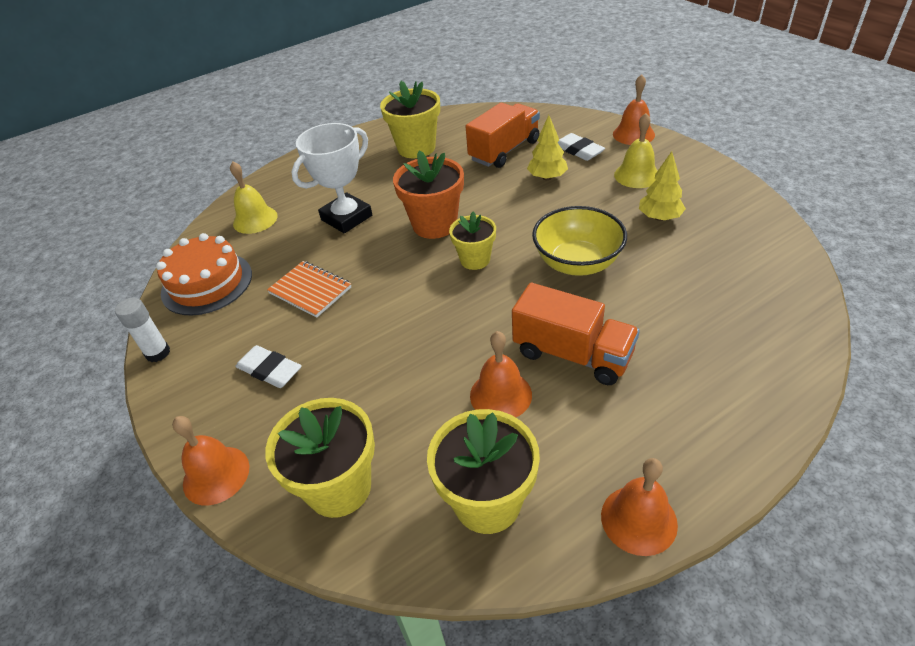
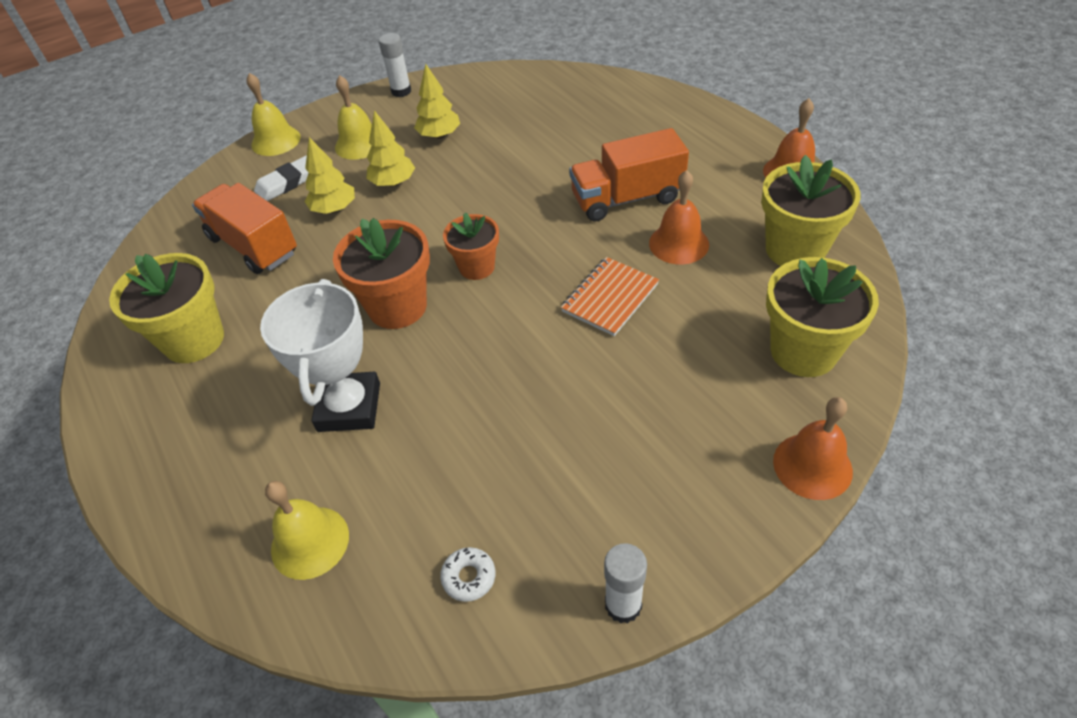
camera: 90 degrees left, 5 degrees up
orange cake [156,233,252,315] -> white donut [440,547,496,602]
white eraser [235,345,302,388] -> none
orange notebook [267,261,351,318] -> orange notebook moved to [561,257,659,336]
white trophy [291,123,372,233] -> white trophy turned 45 degrees clockwise [260,279,380,432]
yellow flower pot [449,212,496,270] -> orange flower pot [443,213,499,280]
orange truck [512,283,640,385] -> orange truck turned 135 degrees counterclockwise [569,128,689,222]
yellow bowl [532,206,627,276] -> none
orange bell [613,74,655,145] -> yellow bell [247,73,301,156]
none -> yellow tree [366,110,415,187]
none -> white glue stick [379,33,411,97]

